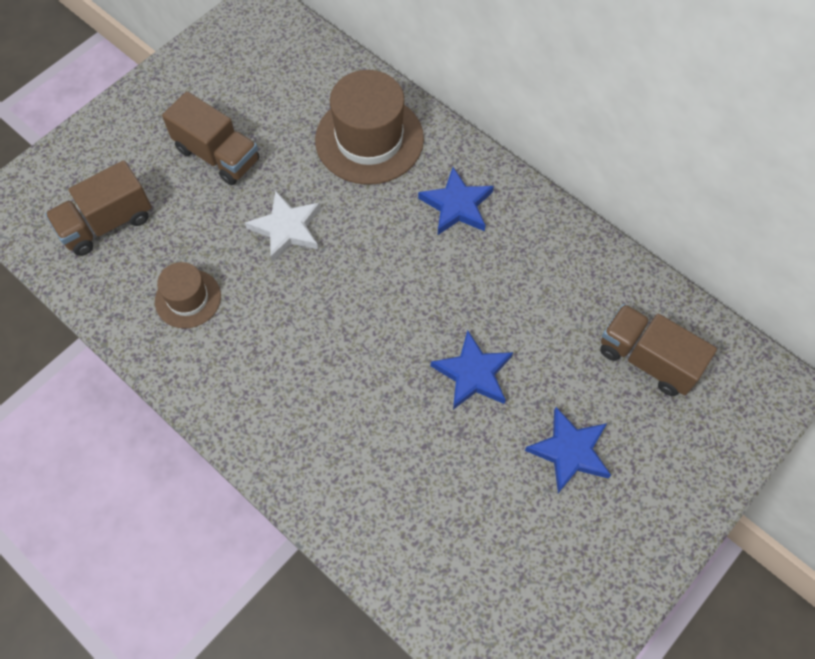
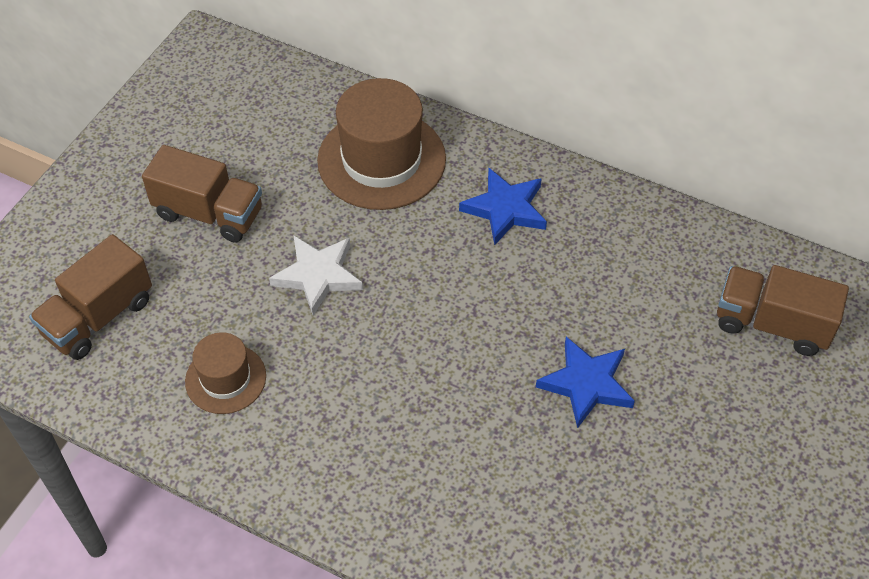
camera: 15 degrees left, 10 degrees down
blue star [525,407,611,493] -> none

